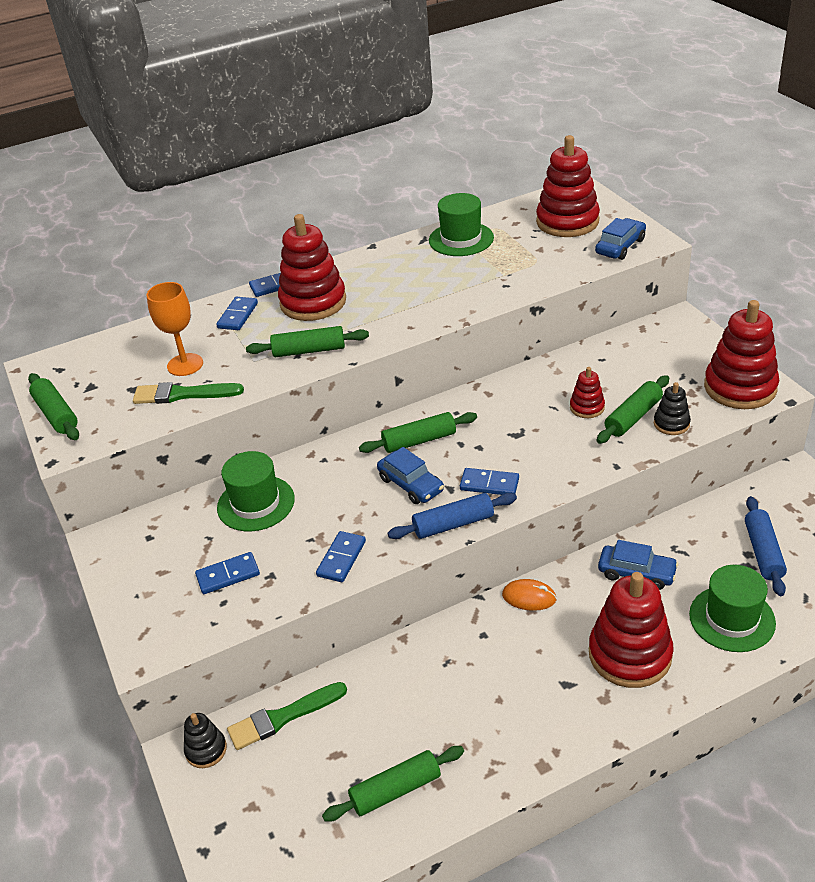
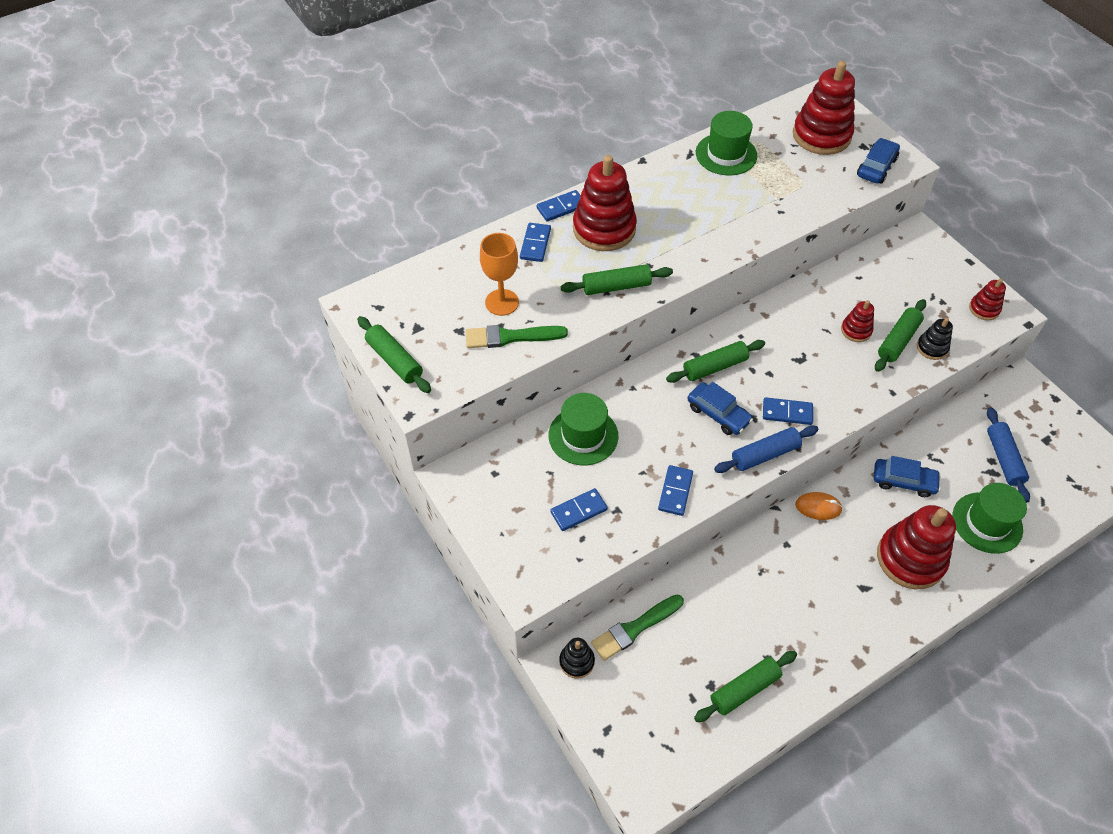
camera: 10 degrees left, 15 degrees up
red stacking toy [704,300,779,409] -> red stacking toy [969,278,1006,320], size x0.49

